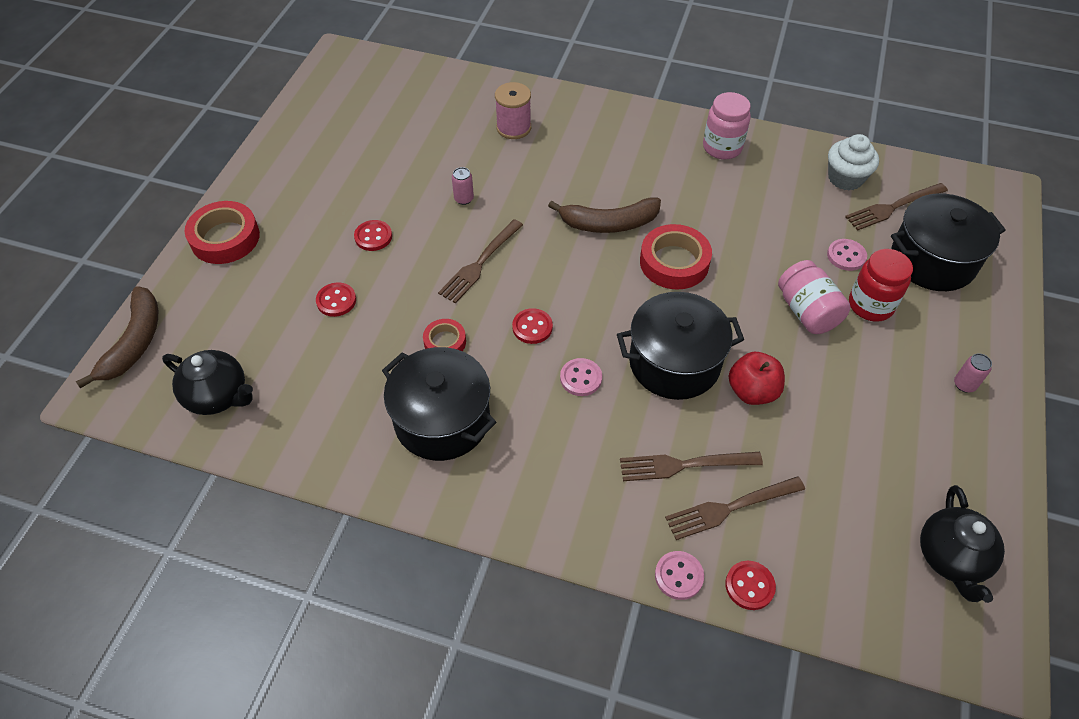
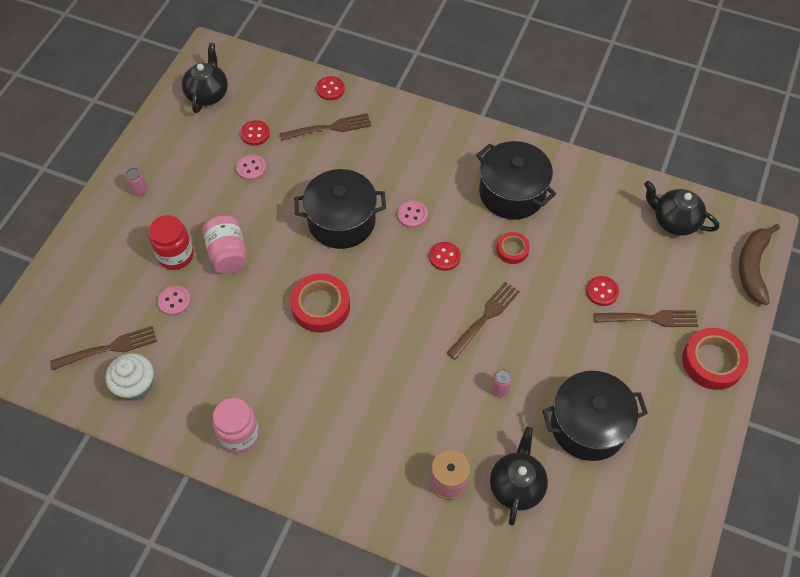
camera: 175 degrees left, 5 degrees up
red button [354,220,392,251] -> red button moved to [240,120,270,146]
brown banana [548,198,661,233] -> none
brown fork [620,452,763,481] -> brown fork moved to [594,310,698,327]
pink button [655,551,704,600] -> pink button moved to [236,154,266,181]
red apple [729,352,785,405] -> none
black pot [891,193,1006,291] -> black pot moved to [542,371,648,461]
none -> black teapot [490,427,548,525]

